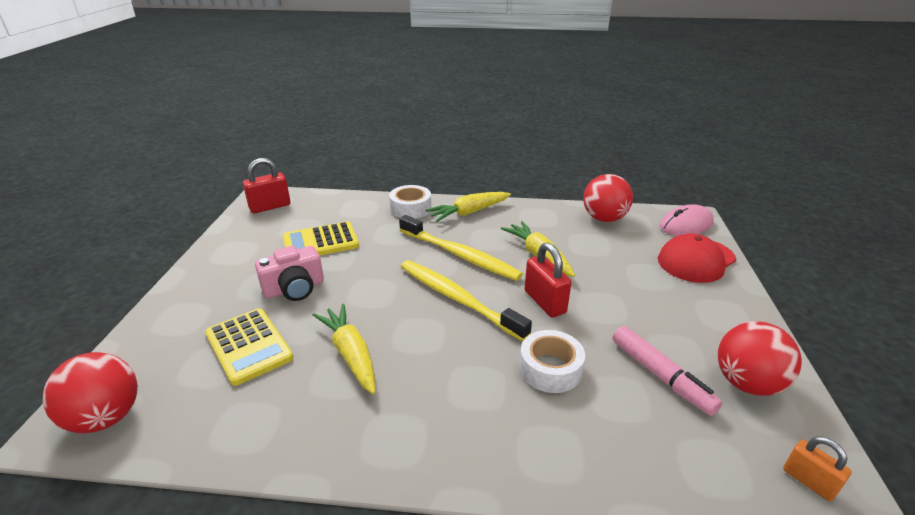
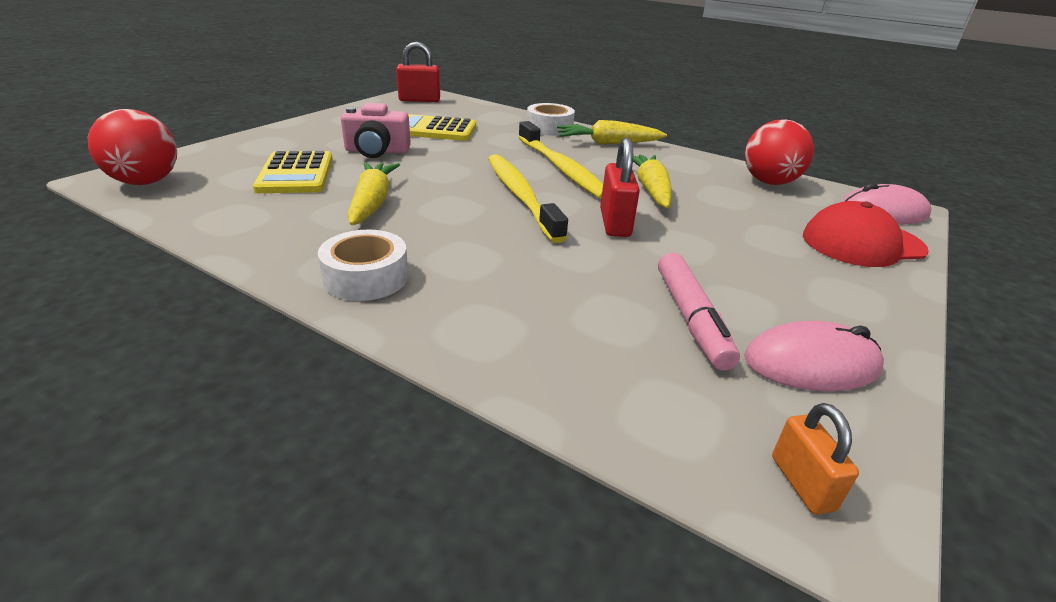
camera: 25 degrees right, 0 degrees up
white tape [519,330,585,393] -> white tape moved to [318,229,408,301]
red ball [718,321,802,396] -> pink mouse [744,321,884,391]

